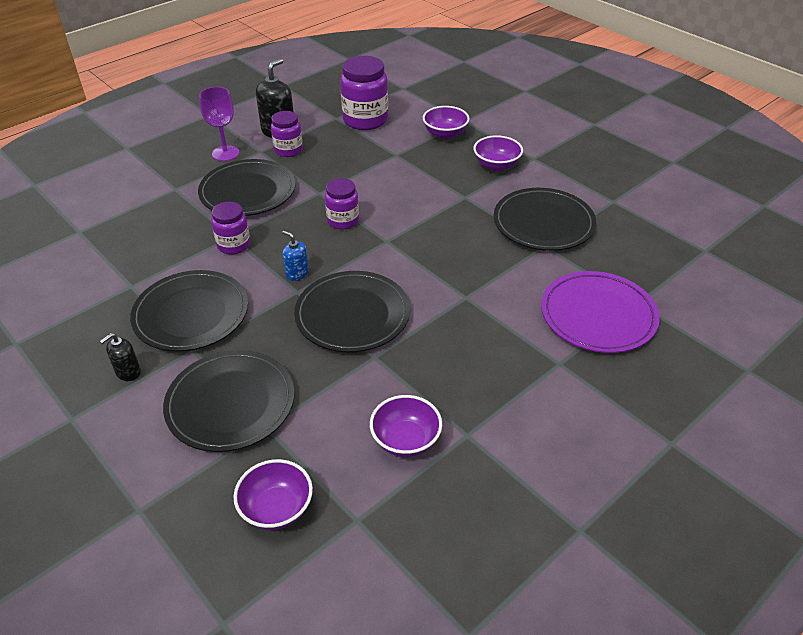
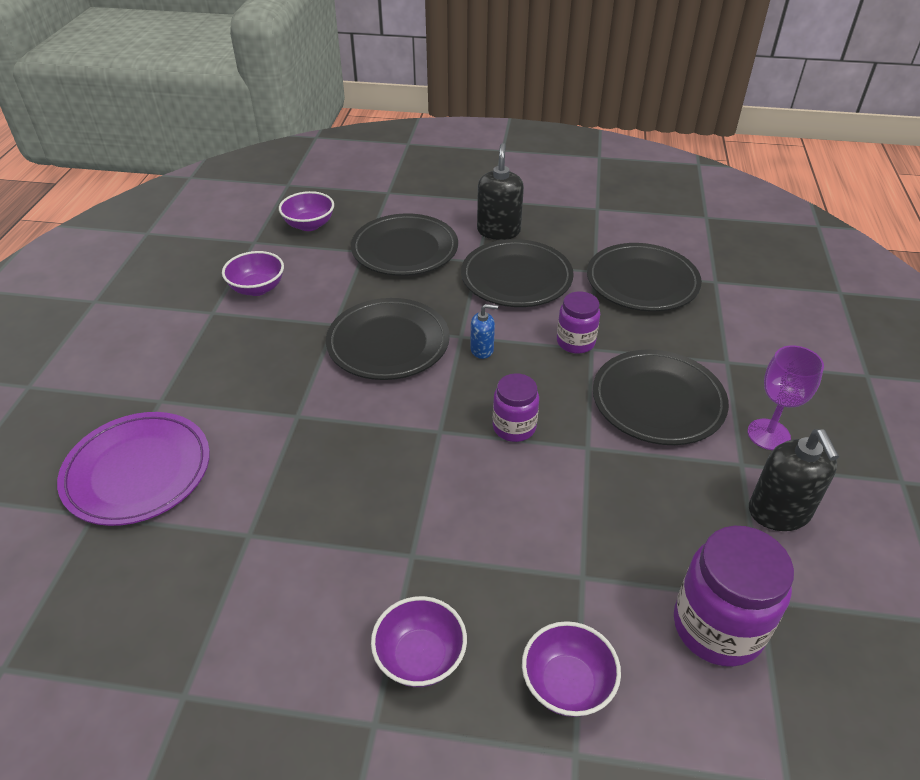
camera: 140 degrees right, 0 degrees up
black soap dispenser [100,333,141,381] -> black soap dispenser [477,143,524,240], size x1.79
purple jar [271,111,303,157] -> none
black plate [494,188,596,251] -> black plate moved to [587,243,702,312]

